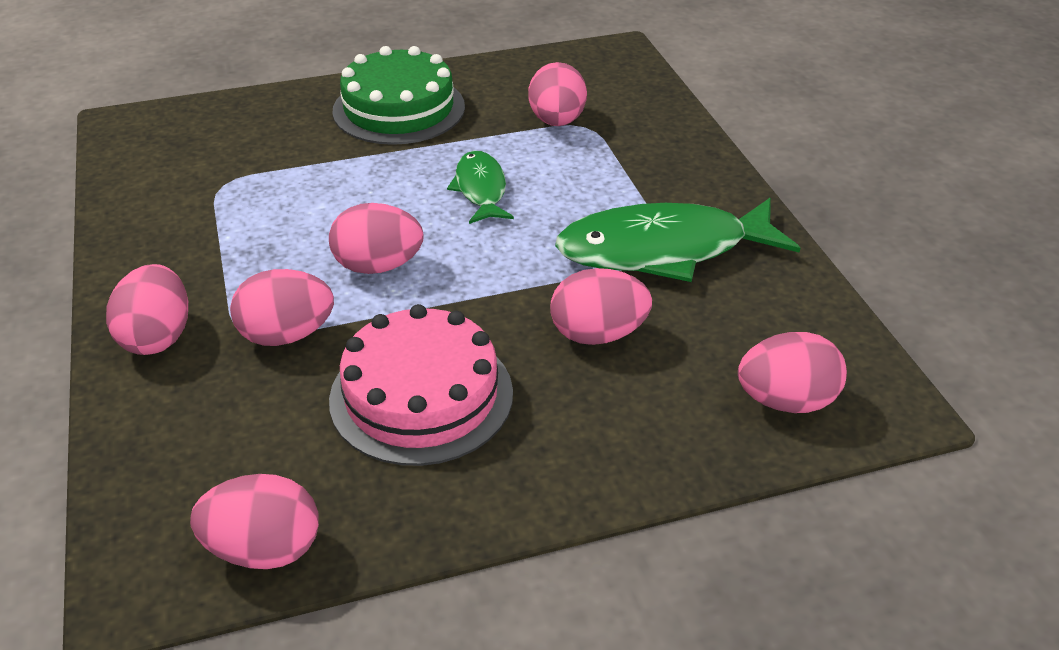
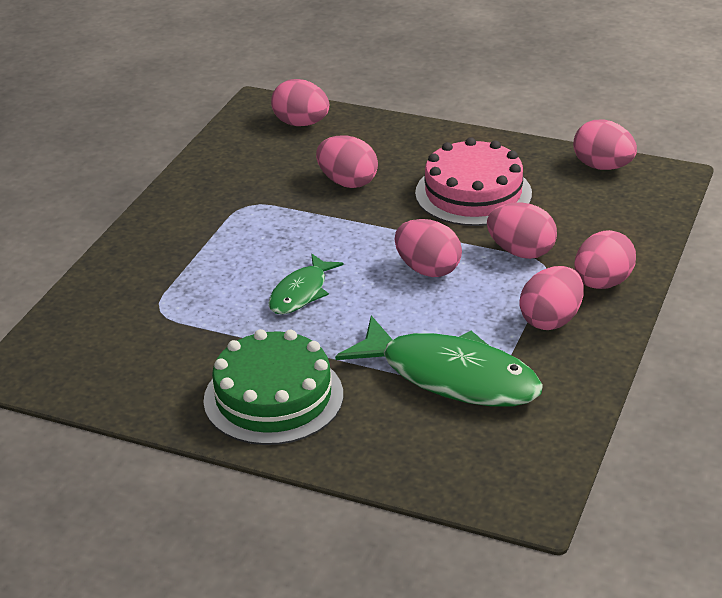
camera: 140 degrees left, 5 degrees down
pink egg [529,62,587,126] -> pink egg moved to [520,266,584,330]
green fish [555,198,800,282] -> green fish moved to [335,315,543,407]

